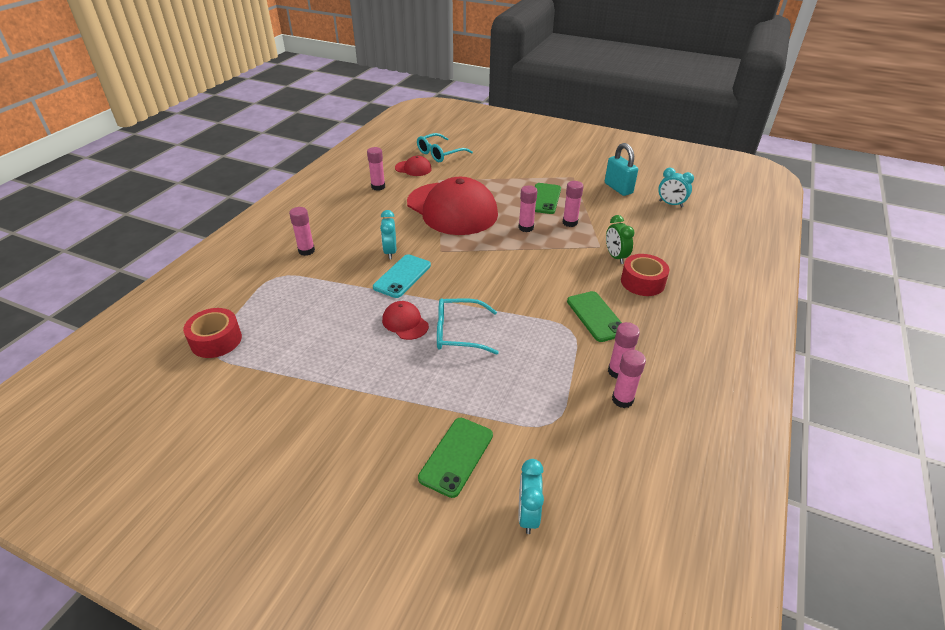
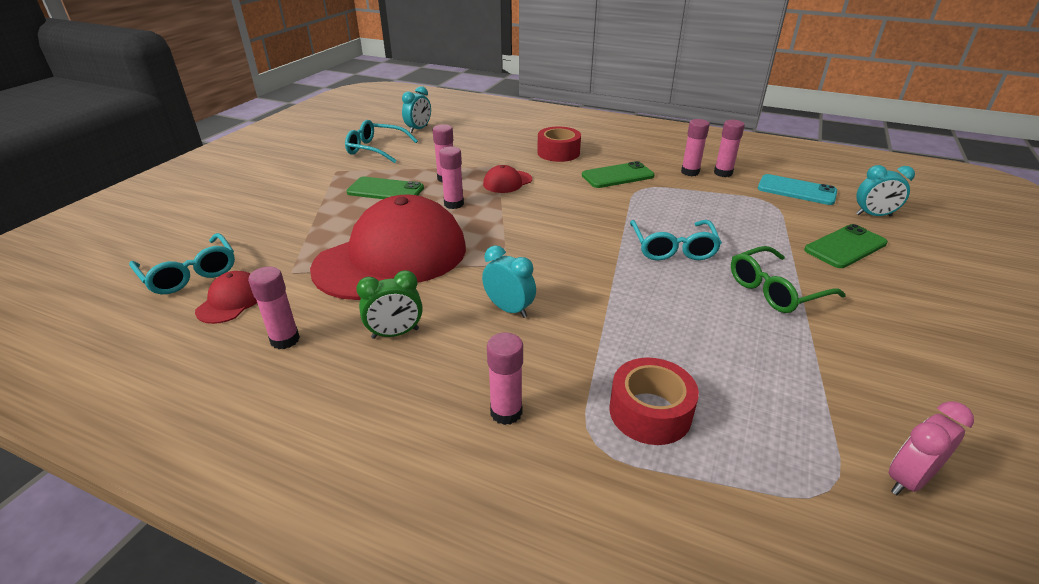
camera: 90 degrees left, 5 degrees down
red tape [183,308,242,358] -> red tape moved to [609,358,699,445]
turquoise phone [373,254,431,298] -> turquoise phone moved to [758,174,837,205]
turquoise clock [380,210,396,259] -> turquoise clock turned 135 degrees counterclockwise [482,245,536,318]
red cap [382,301,429,340] -> red cap moved to [483,165,532,193]
green phone [418,418,493,498] -> green phone turned 60 degrees counterclockwise [804,224,888,268]
turquoise padlock [605,143,638,196] -> turquoise glasses [345,120,418,163]
green clock [606,215,635,264] -> green clock moved to [356,270,423,339]
none -> green glasses [731,246,846,313]
none -> pink clock [889,401,974,495]

